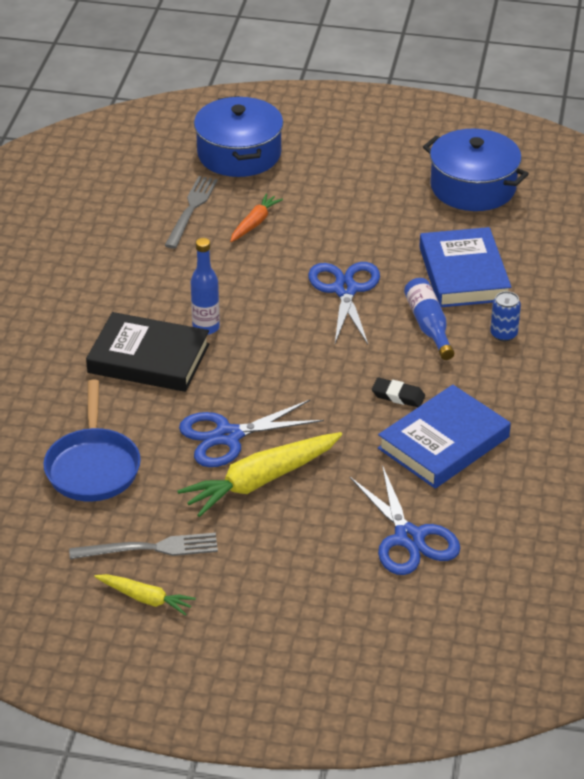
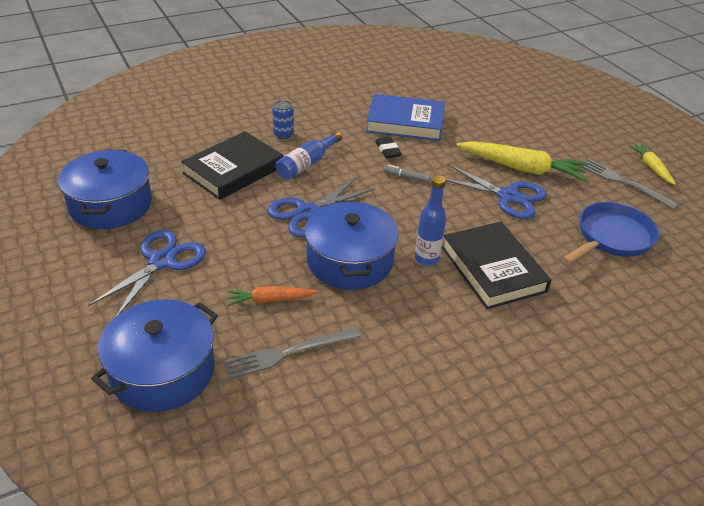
camera: 130 degrees left, 0 degrees up
blue scissors [349,465,460,575] -> blue scissors moved to [88,230,206,316]
blue book [419,227,511,307] -> black book [181,131,283,200]
none -> blue pot [304,200,399,290]
none -> grey marker [383,165,431,183]

